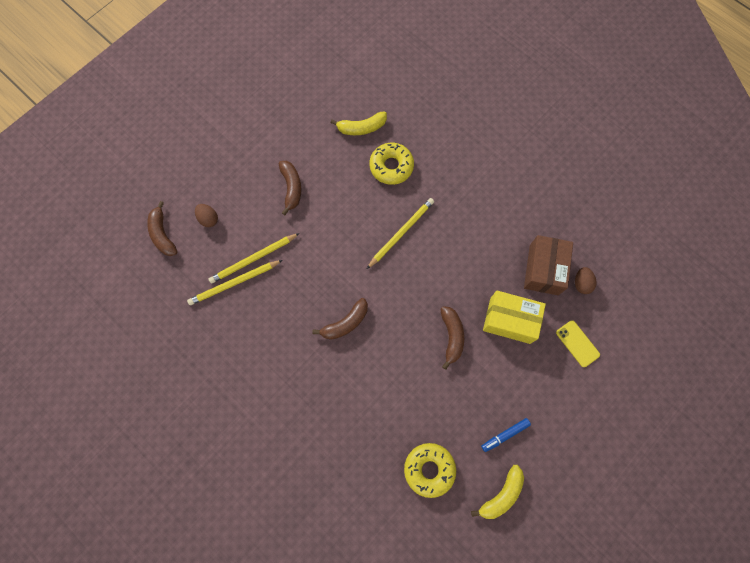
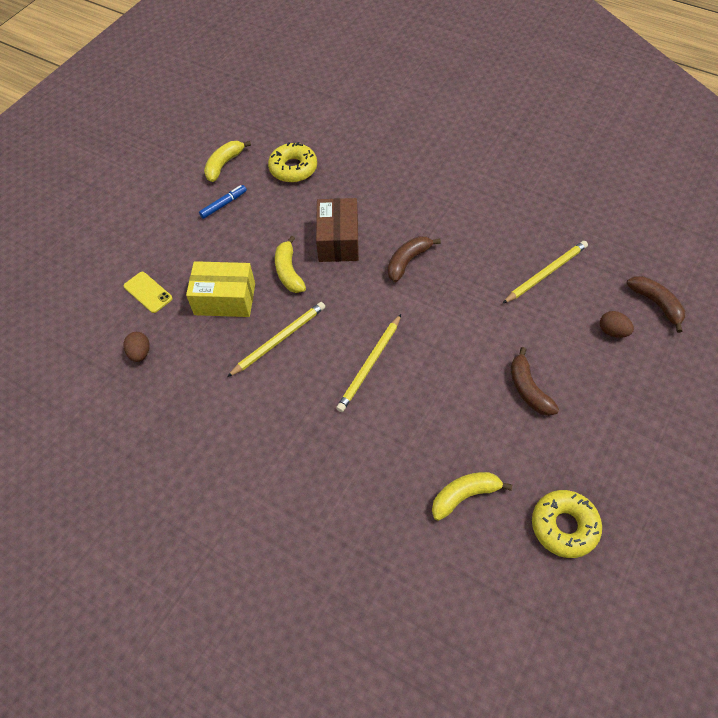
camera: 170 degrees right, 15 degrees down
yellow pencil [209,233,299,284] -> yellow pencil moved to [227,302,325,377]
yellow donut [370,143,414,185] -> yellow donut moved to [532,490,602,558]
brown banana [440,306,464,370] -> yellow banana [275,236,306,293]
brown box [524,235,573,295] -> brown box moved to [316,198,359,262]

